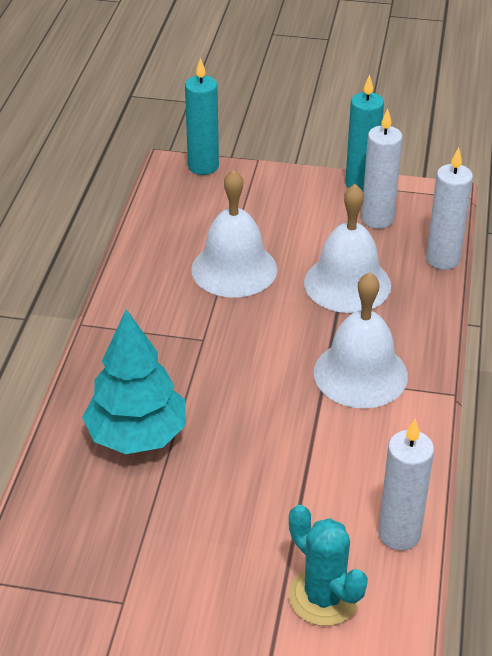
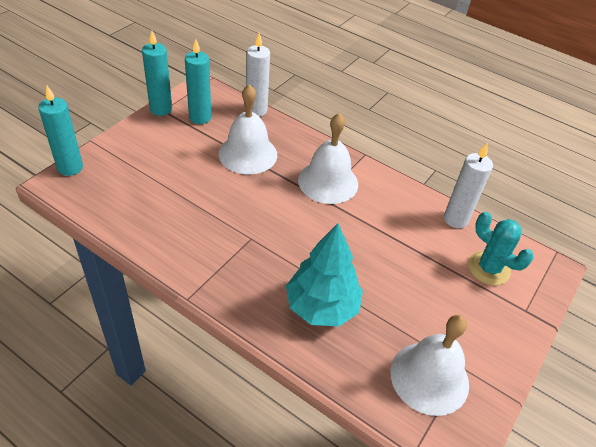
camera: 70 degrees left, 5 degrees up
white bell [191,169,277,298] -> white bell moved to [391,315,469,416]
turquoise cactus [289,505,368,626] -> turquoise cactus turned 60 degrees clockwise [468,212,533,285]
white candle [361,109,403,229] -> turquoise candle [185,39,211,124]

